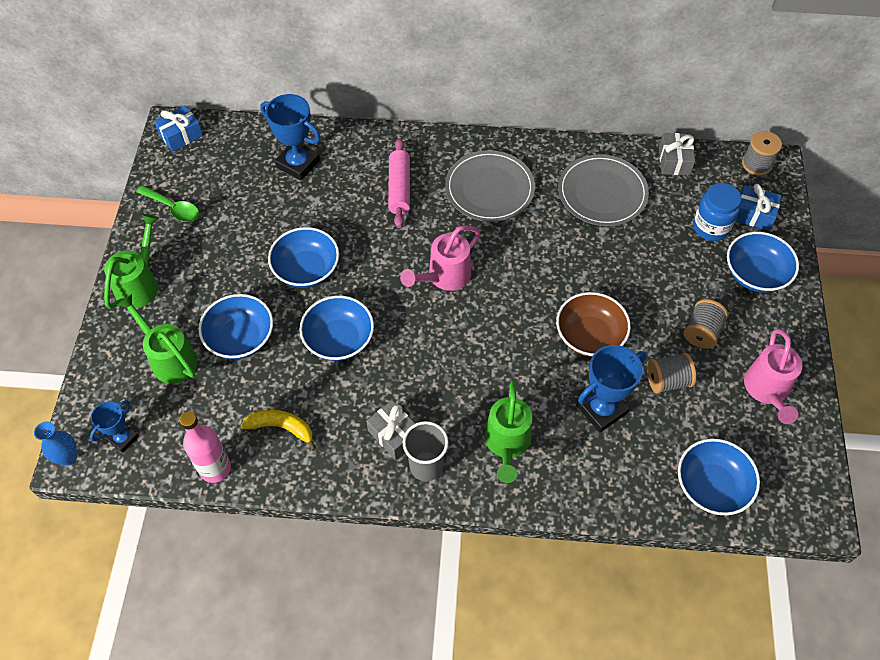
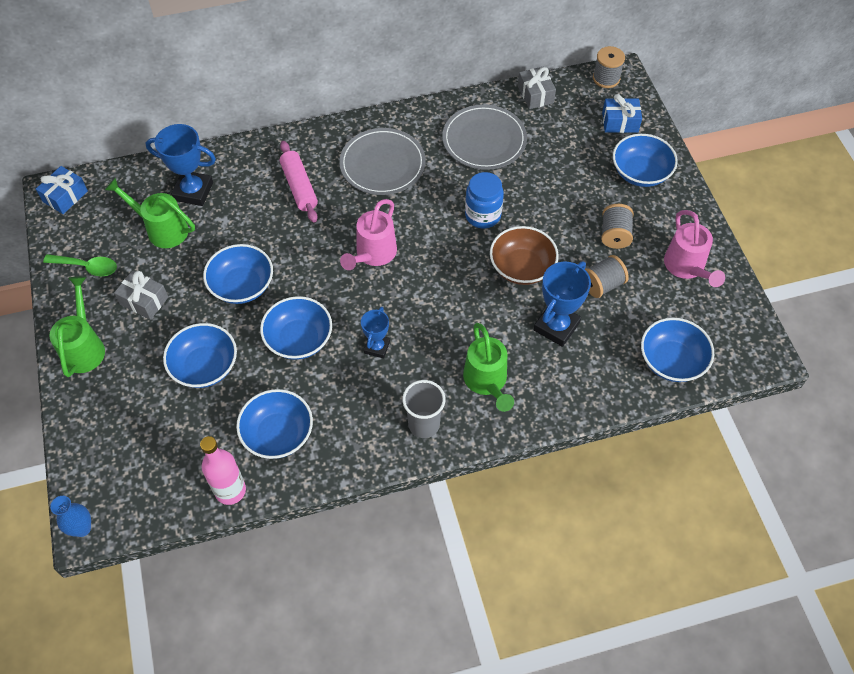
camera: 20 degrees left, 0 degrees up
blue trophy [90,400,139,453] -> blue trophy moved to [361,307,390,358]
green watering can [117,294,198,384] -> green watering can moved to [105,177,195,248]
yellow banana [241,410,316,451] -> blue bowl [236,389,313,459]
grey gift [366,400,415,460] -> grey gift moved to [114,270,168,320]
blue jar [693,183,741,241] -> blue jar moved to [465,172,504,228]

